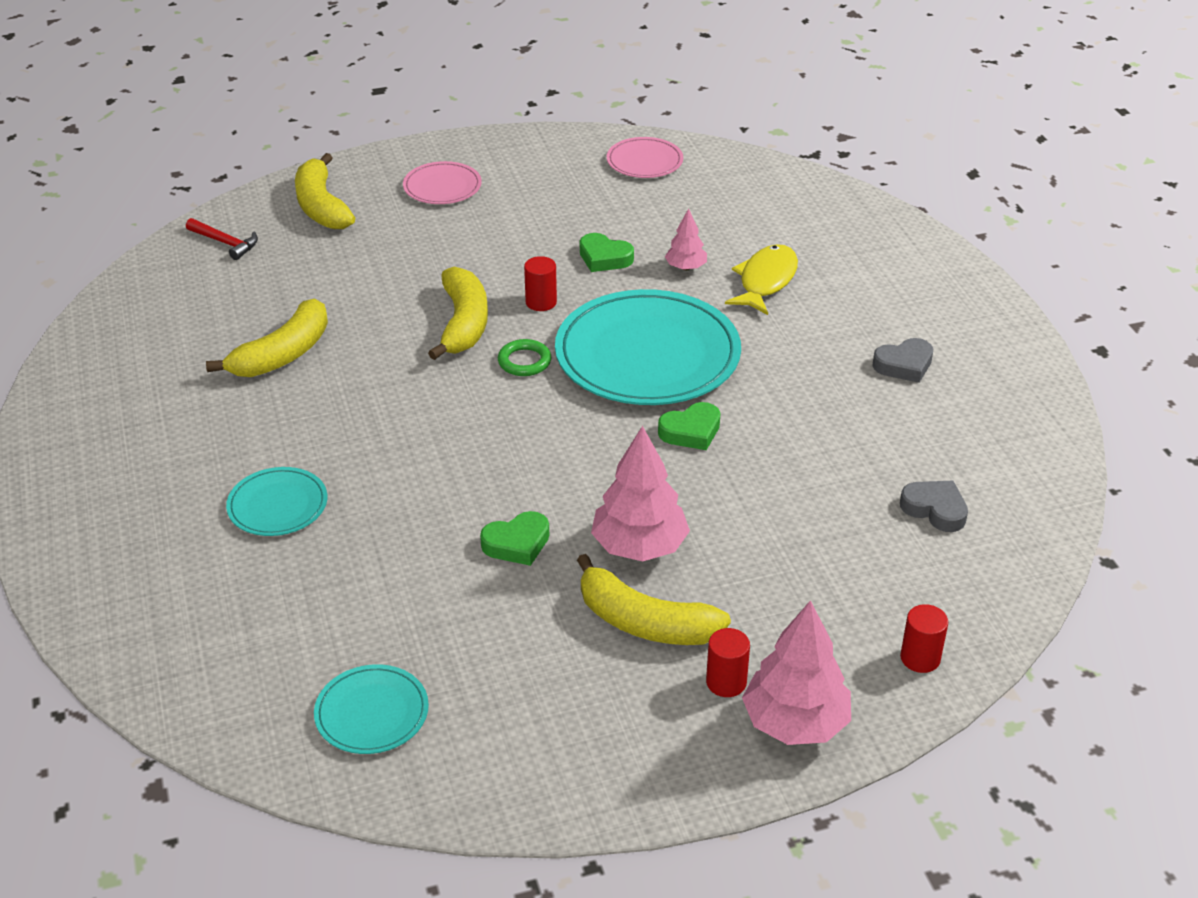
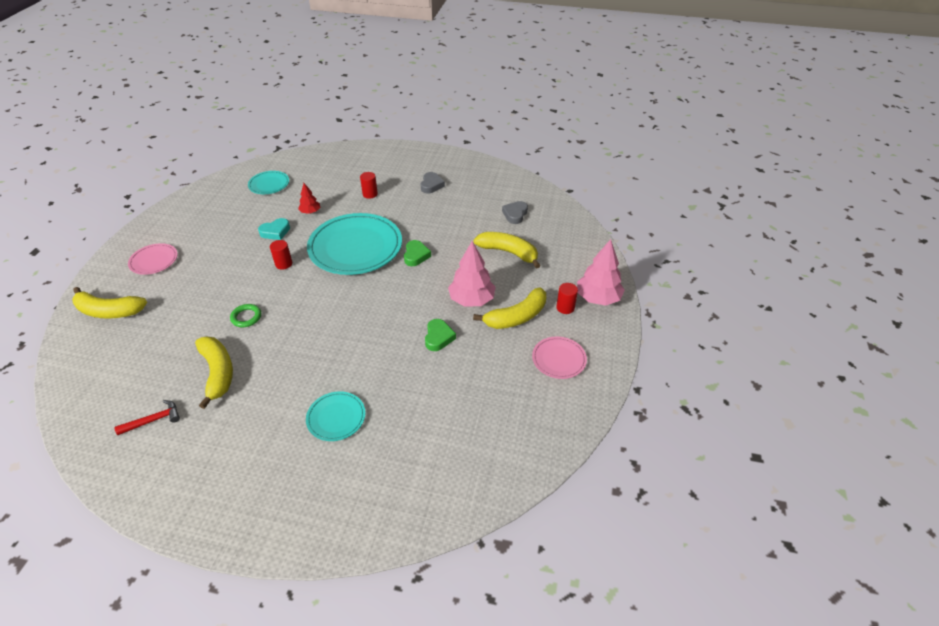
camera: 60 degrees left, 5 degrees up
red hammer [186,218,258,260] -> red hammer moved to [114,400,180,435]
turquoise plate [314,664,429,754] -> turquoise plate moved to [248,171,289,194]
yellow banana [428,267,488,360] -> yellow banana moved to [474,232,540,269]
green ring [498,339,551,376] -> green ring moved to [230,304,261,327]
green heart [580,233,634,272] -> turquoise heart [258,218,290,240]
pink plate [607,137,683,178] -> pink plate moved to [532,337,587,379]
pink tree [665,208,707,270] -> red tree [298,183,320,214]
yellow fish [725,244,798,315] -> none
grey heart [900,481,968,532] -> grey heart turned 45 degrees counterclockwise [502,201,528,224]
red cylinder [900,604,948,673] -> red cylinder moved to [360,172,378,199]

